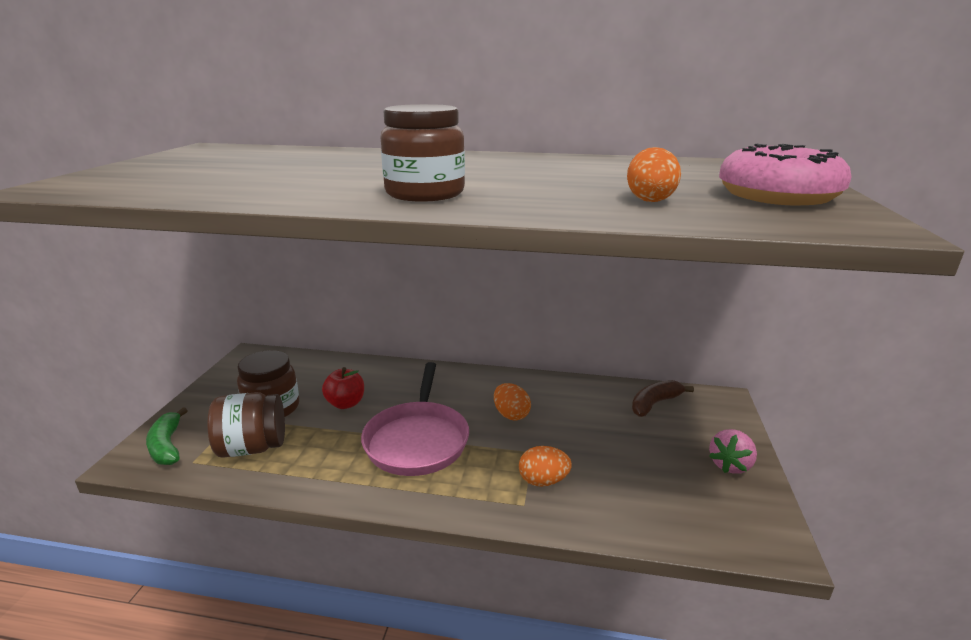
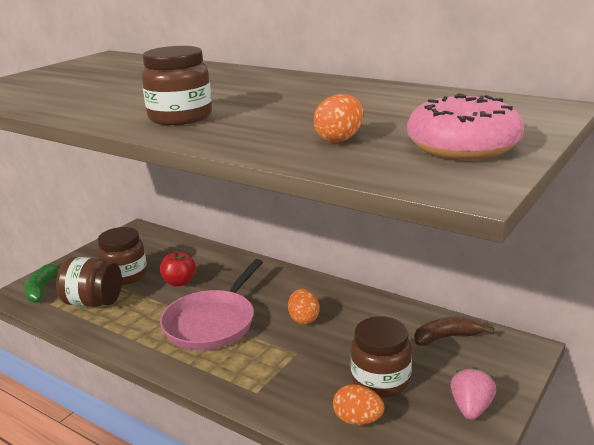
camera: 25 degrees right, 0 degrees up
orange egg [519,446,572,487] -> orange egg moved to [333,384,384,425]
pink strawberry [709,429,757,474] -> pink strawberry turned 135 degrees clockwise [450,367,496,420]
none -> brown jar [351,316,412,397]

